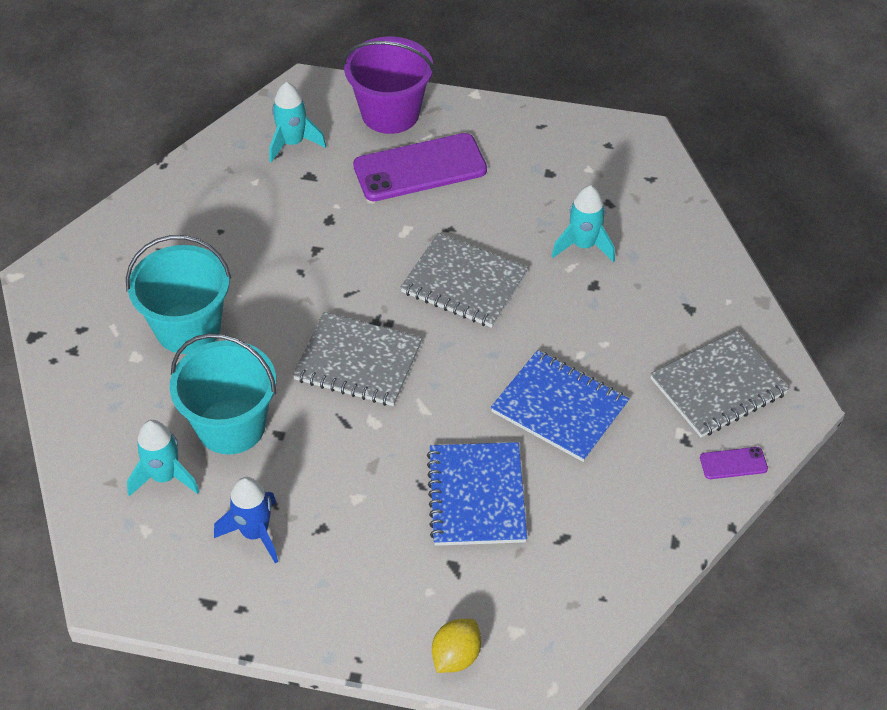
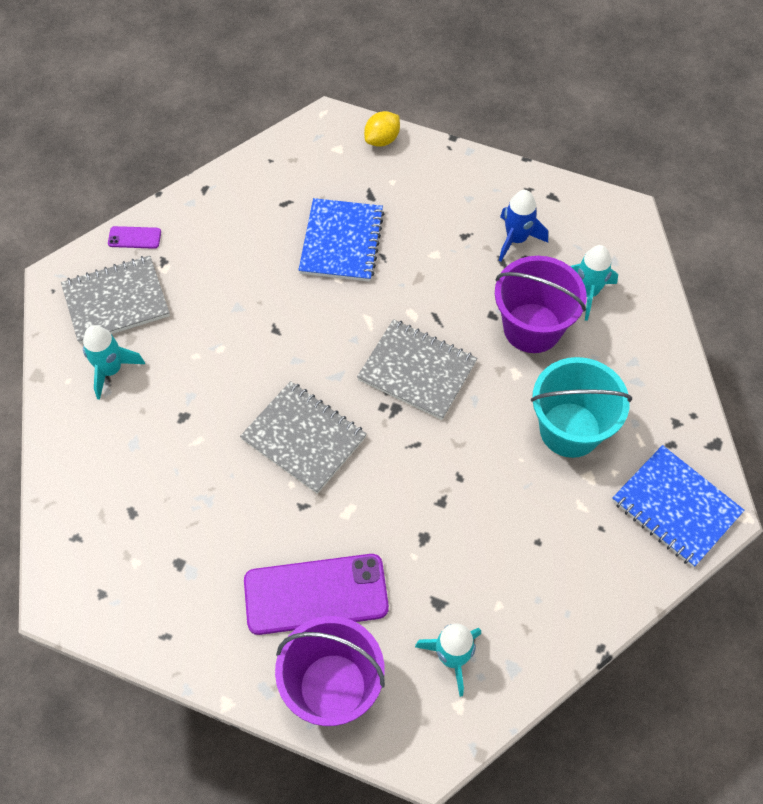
camera: 170 degrees left, 10 degrees up
turquoise bucket [170,333,276,455] -> purple bucket [495,256,587,353]
blue notebook [491,350,629,462] -> blue notebook moved to [612,445,744,567]
turquoise rocket [552,185,615,262] -> turquoise rocket moved to [83,325,145,400]

